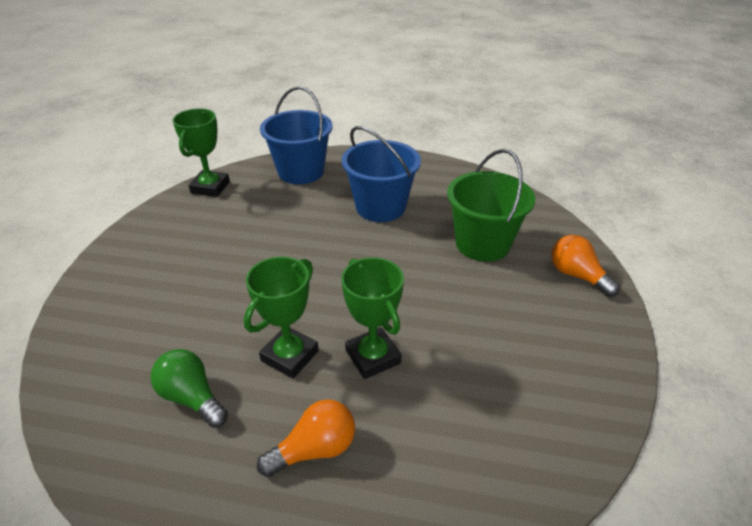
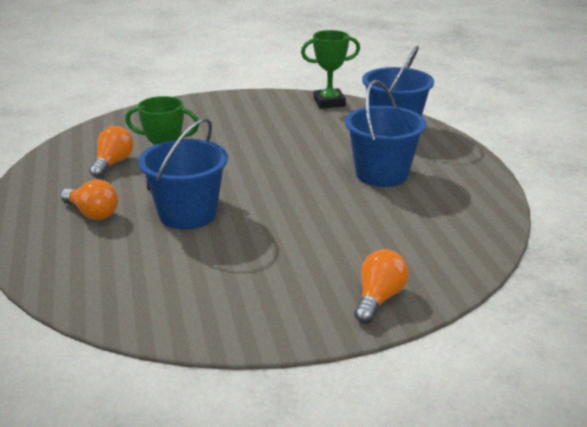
camera: 65 degrees right, 10 degrees down
green light bulb [151,349,228,428] -> orange light bulb [89,126,134,178]
green trophy [341,257,404,379] -> blue bucket [138,118,228,229]
green bucket [447,149,535,262] -> none

